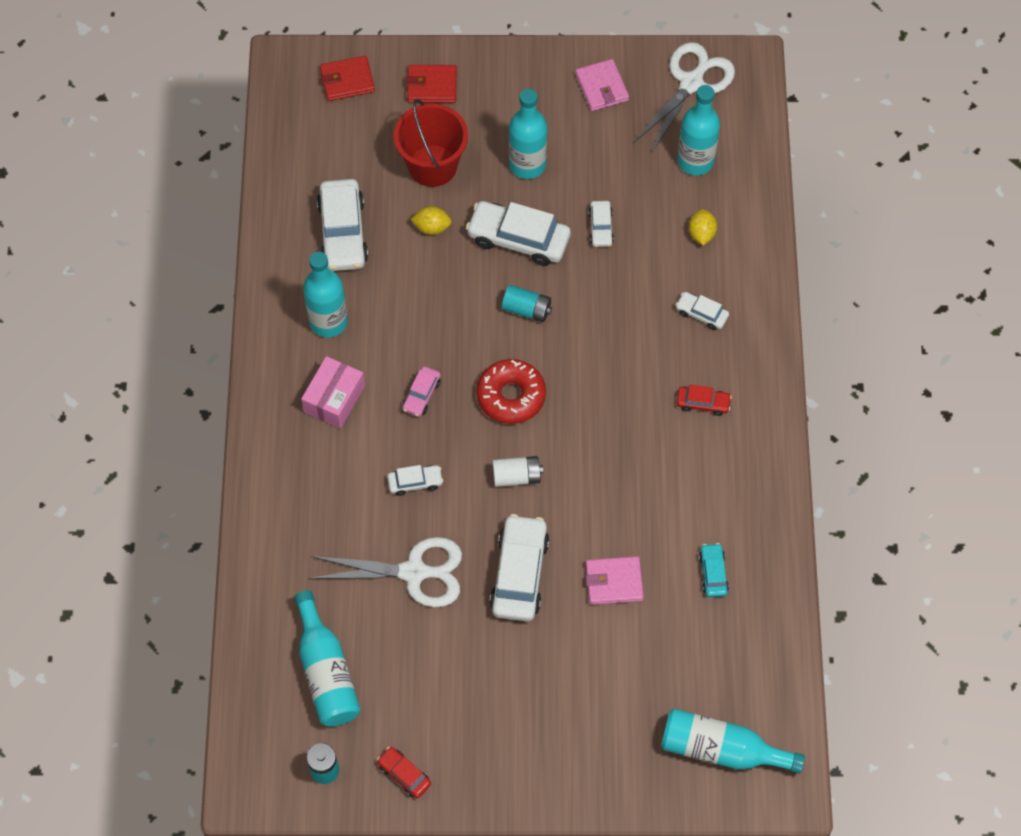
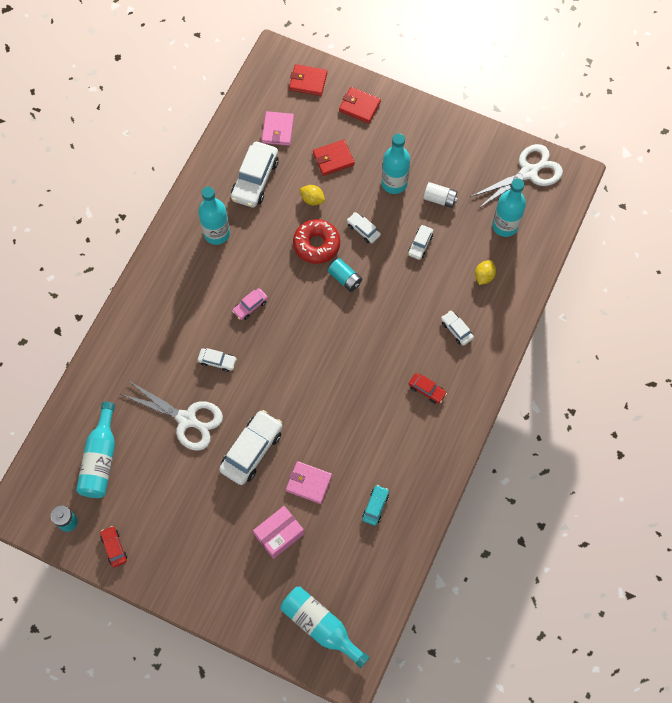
camera: 25 degrees right, 5 degrees up
pink box [301,356,365,428] -> pink box moved to [253,506,304,559]
red bucket [393,99,468,187] -> red wallet [313,140,355,176]
white car [466,201,571,266] -> white car [347,212,381,243], size x0.51
red donut [476,359,546,424] -> red donut moved to [293,219,340,264]
white battery [492,456,543,487] -> white battery moved to [423,182,458,208]
pink wallet [575,59,629,111] -> pink wallet moved to [262,111,294,146]

